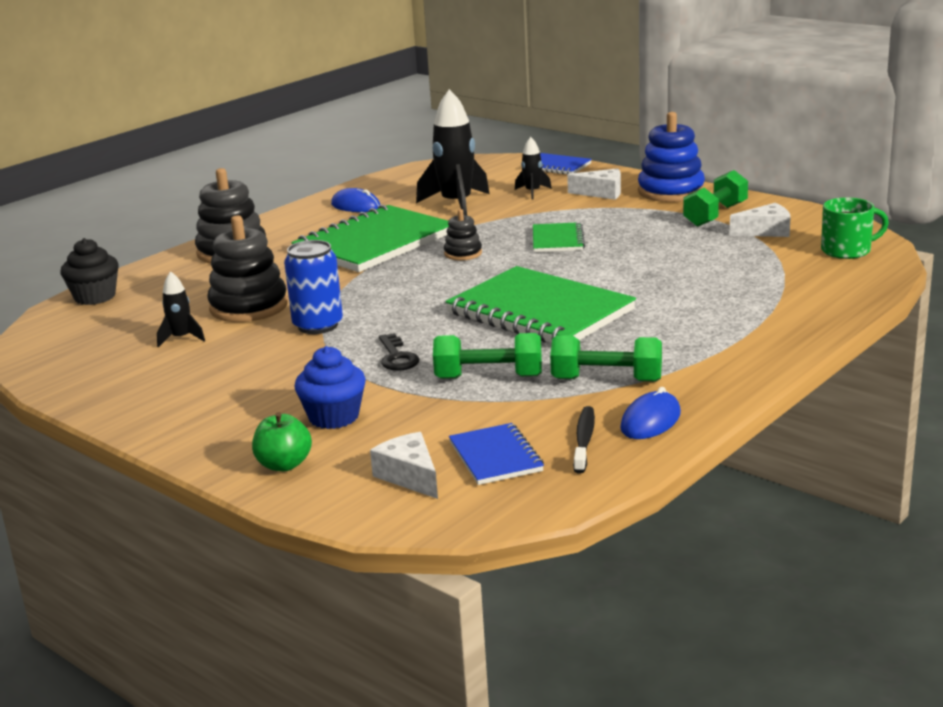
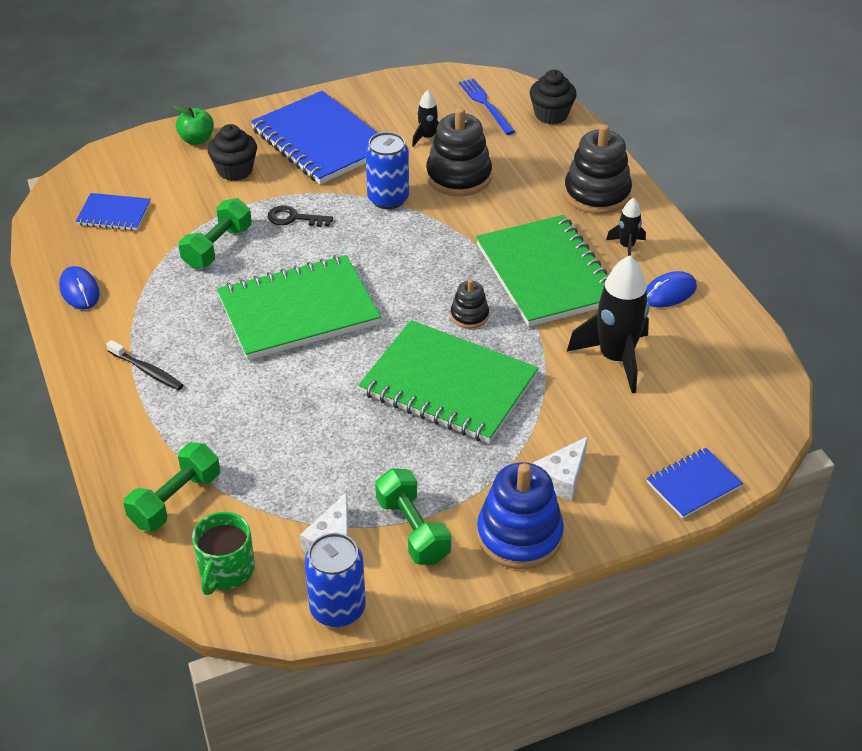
camera: 115 degrees right, 20 degrees up
blue cupcake [295,346,366,429] -> black cupcake [208,124,257,181]
white cheese [370,432,438,499] -> none
black rocket [515,137,552,199] -> black rocket moved to [606,198,646,256]
green notebook [533,222,585,252] -> green notebook [358,320,538,444], size x2.04
green dumbbell [550,335,662,382] -> green dumbbell moved to [123,442,220,531]
black toothbrush [573,406,595,473] -> black toothbrush moved to [106,340,183,390]
none -> blue notebook [251,91,377,184]
none -> blue can [304,533,366,627]
none -> blue fork [459,78,515,135]

